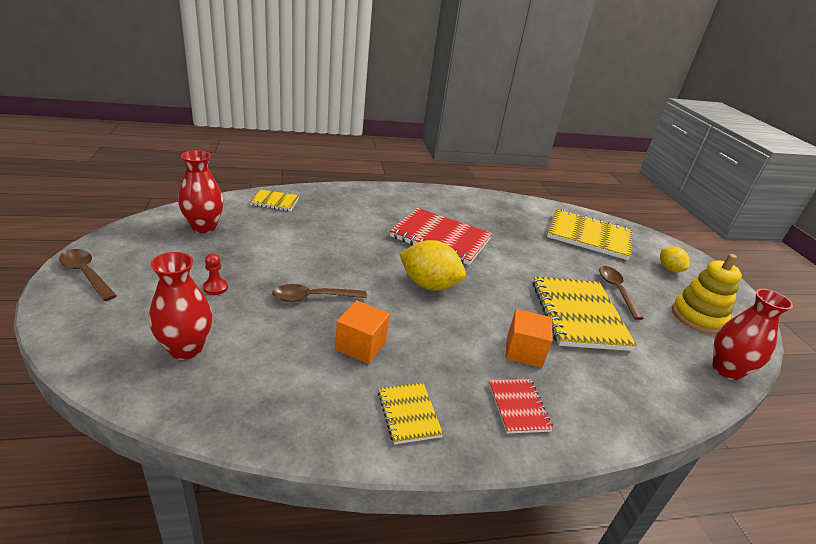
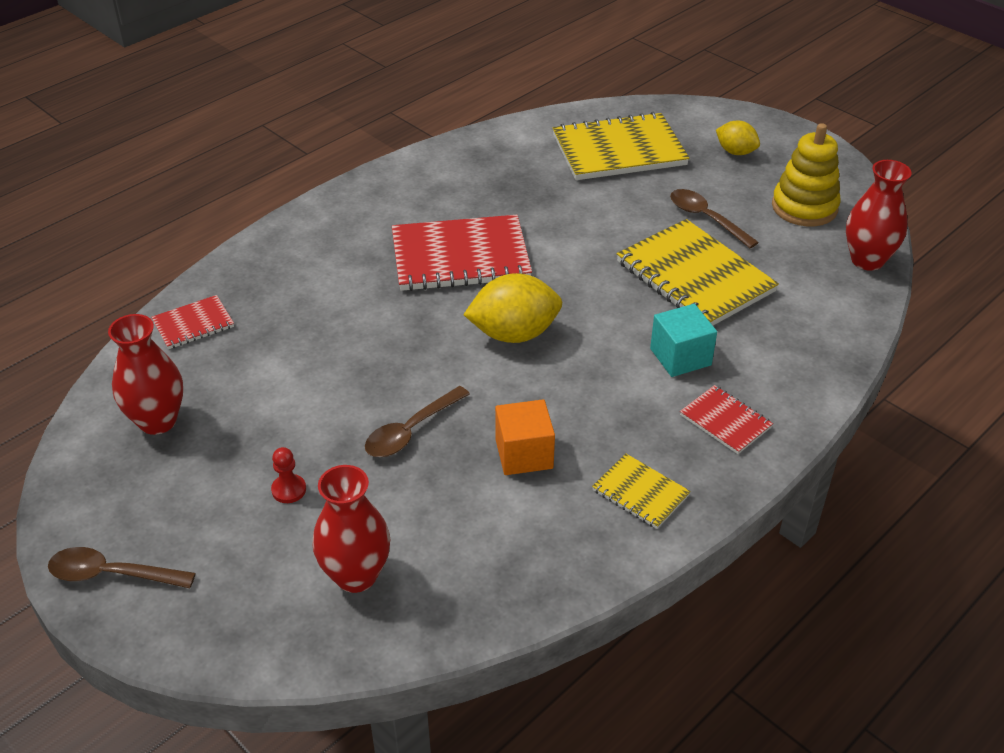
camera: 30 degrees left, 10 degrees up
yellow notebook [250,189,299,211] -> red notebook [151,295,234,349]
orange cube [505,309,553,368] -> turquoise cube [650,304,717,377]

